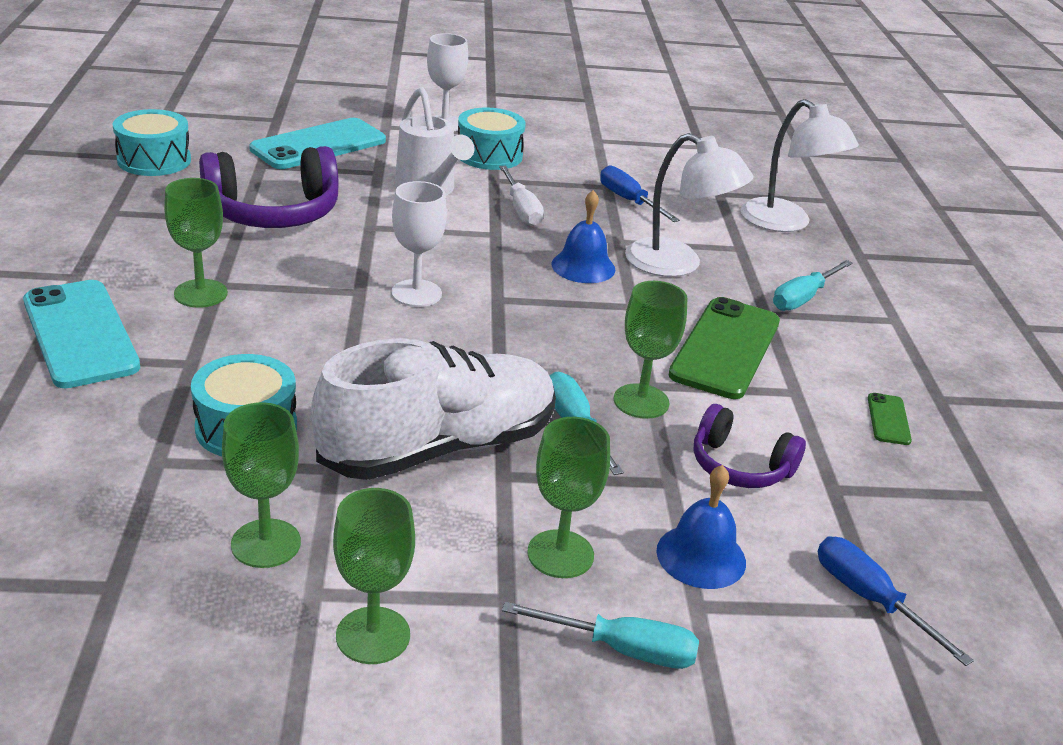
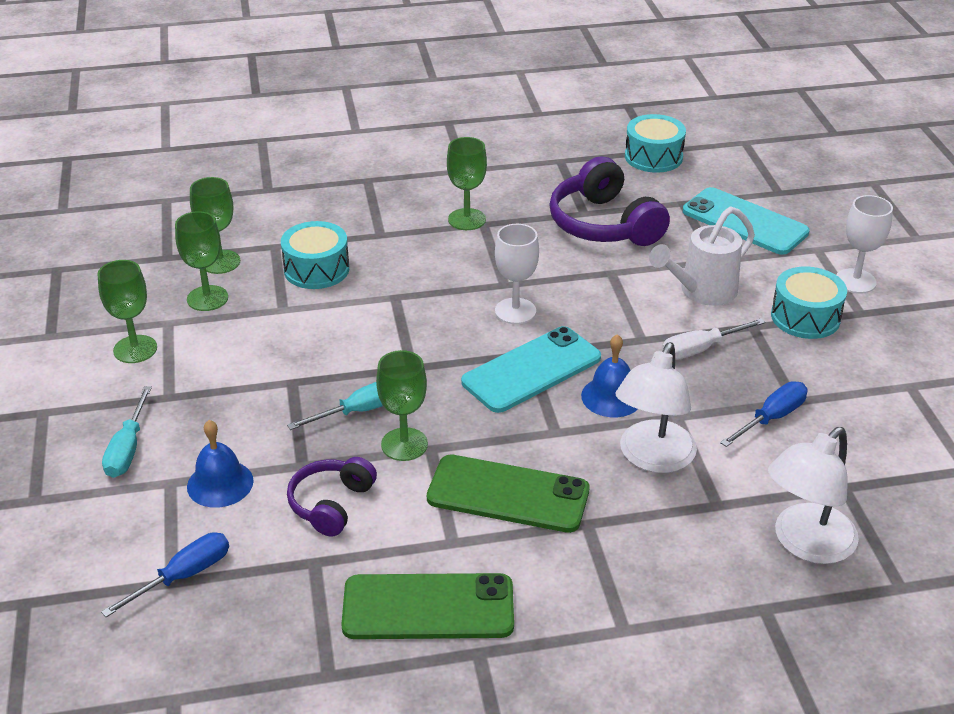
camera: 85 degrees right, 5 degrees up
turquoise phone [23,280,140,388] -> turquoise phone moved to [461,326,601,413]
white shoe [311,338,556,480] -> none
green goblet [527,417,610,578] -> green goblet moved to [190,177,240,274]
turquoise screwdriver [773,260,853,311] -> none
green phone [868,393,912,445] -> green phone [341,573,514,639], size x2.27

